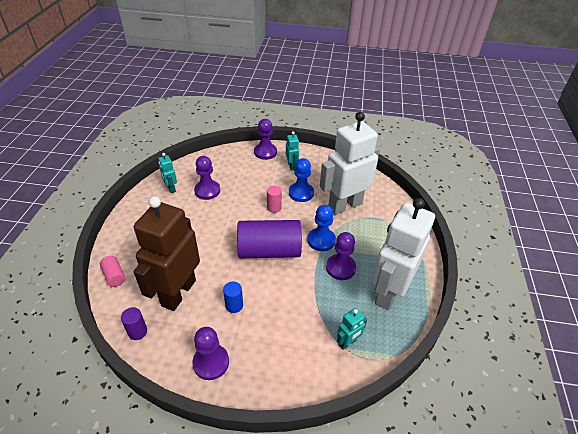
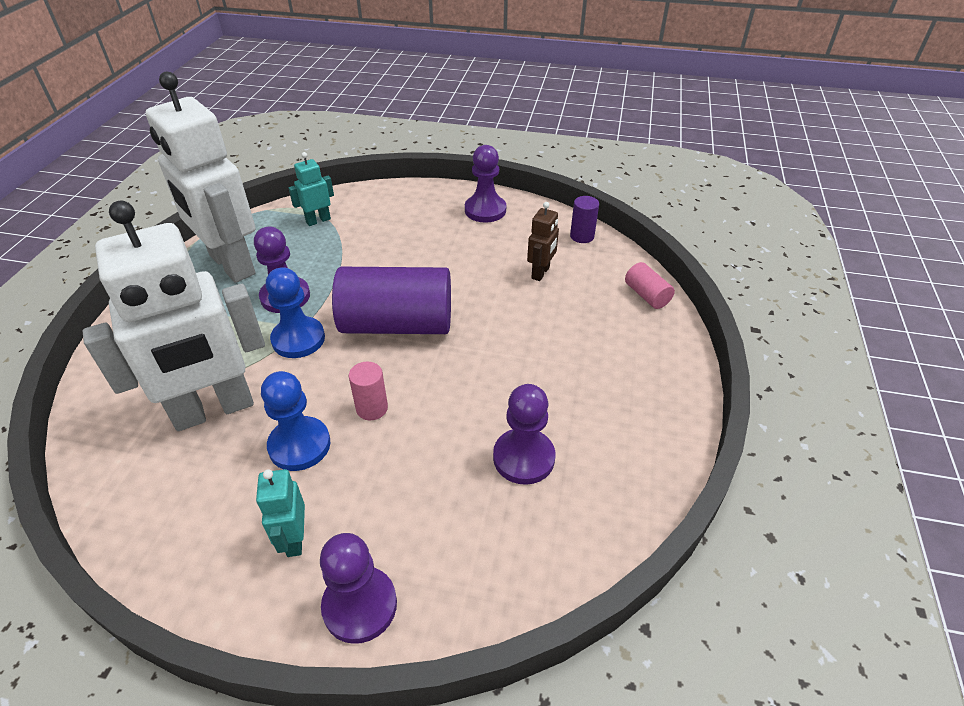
camera: 175 degrees left, 0 degrees up
brown robot [134,196,200,311] -> brown robot [527,202,559,281], size x0.42
turquoise robot [158,153,177,193] -> none
blue cylinder [223,281,243,313] -> none
white robot [372,198,435,310] -> white robot turned 105 degrees clockwise [146,72,255,283]

